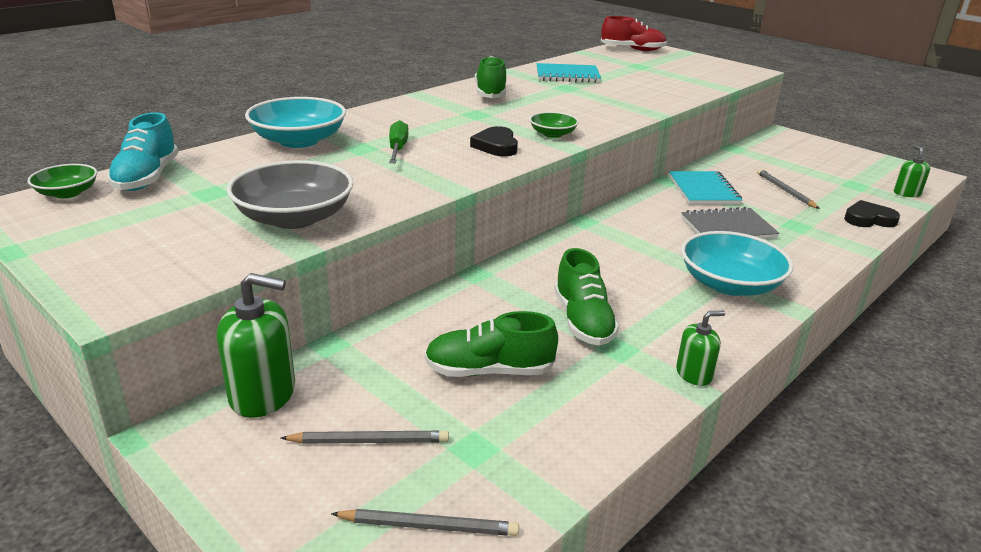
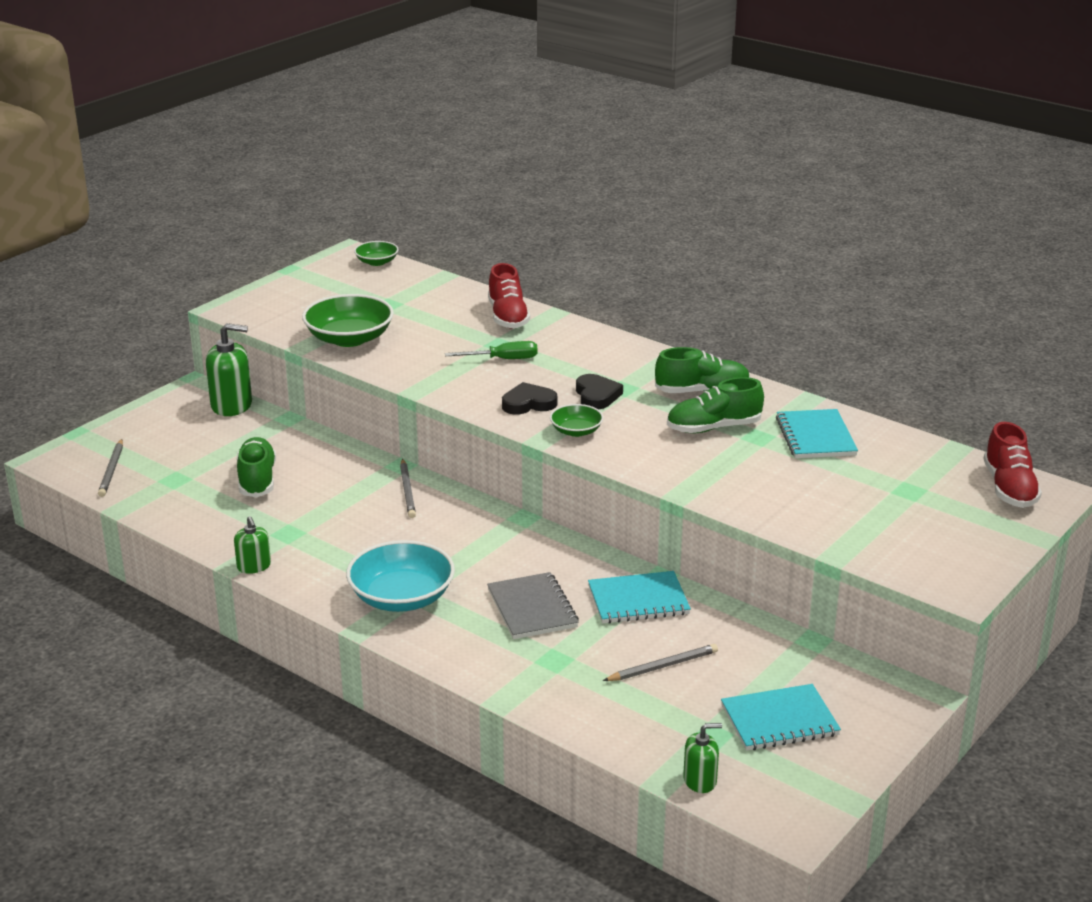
camera: 85 degrees right, 0 degrees up
turquoise shoe [107,112,179,191] -> none
green soap dispenser [217,273,295,418] -> green soap dispenser turned 90 degrees counterclockwise [206,323,252,416]
grey bowl [227,160,354,229] -> green bowl [302,294,394,347]
turquoise bowl [245,97,346,148] -> red shoe [488,263,530,329]
grey pencil [281,430,449,444] -> grey pencil moved to [400,459,416,518]
green shoe [554,248,619,346] -> green shoe moved to [667,377,764,433]
black heart [844,200,900,227] -> black heart moved to [576,374,623,410]
none -> turquoise notebook [721,684,841,751]

